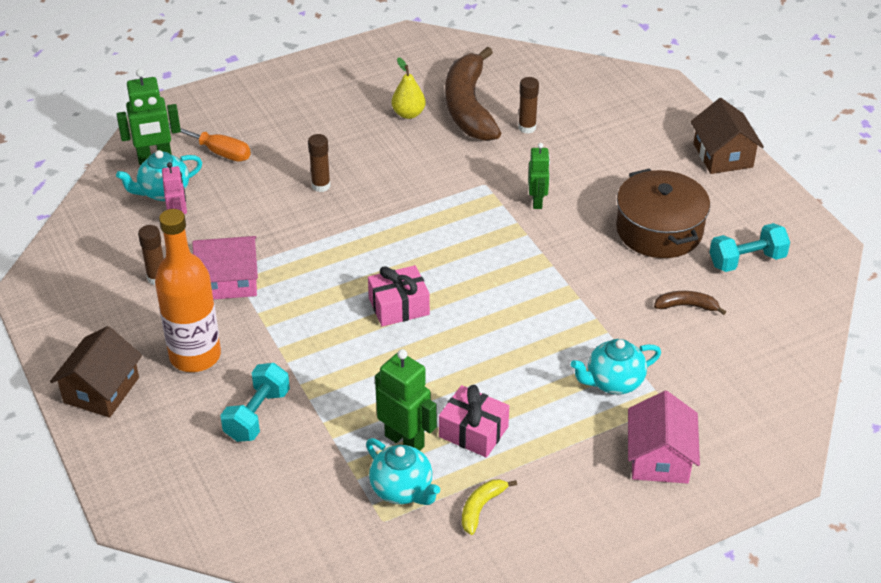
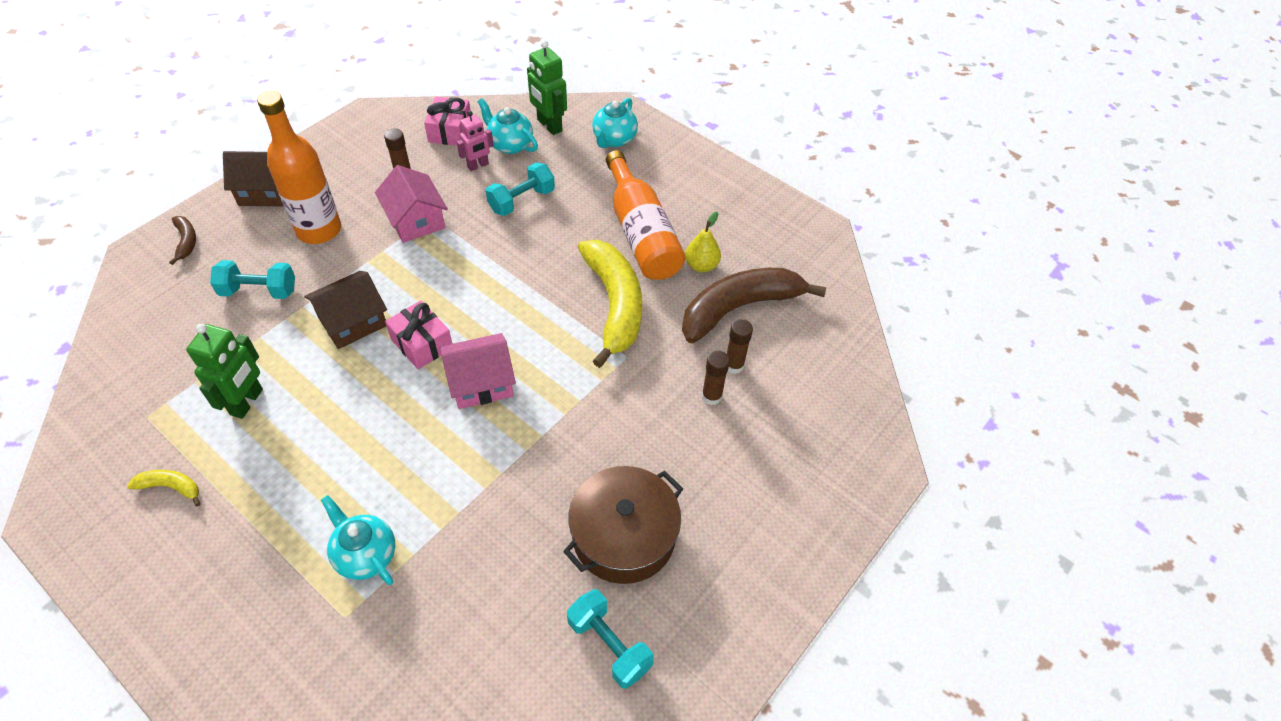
camera: 65 degrees right, 10 degrees up
orange screwdriver [169,123,251,162] -> none
brown glue stick [308,134,330,192] -> brown glue stick moved to [702,351,730,405]
turquoise teapot [366,438,440,505] -> turquoise teapot moved to [592,98,638,148]
pink gift [439,385,509,458] -> pink gift moved to [424,97,471,146]
green robot [528,143,550,209] -> none
pink house [628,391,700,484] -> pink house moved to [440,333,516,409]
brown banana [654,291,726,315] -> brown banana moved to [169,216,196,265]
brown house [690,98,764,174] -> brown house moved to [304,271,387,349]
none -> turquoise dumbbell [486,162,555,216]
none -> yellow banana [578,240,642,368]
none -> orange bottle [606,150,686,280]

